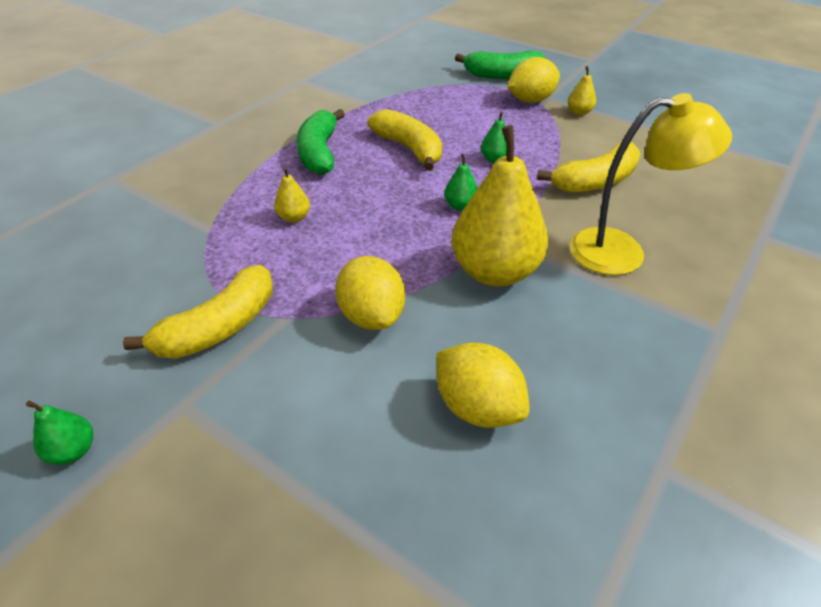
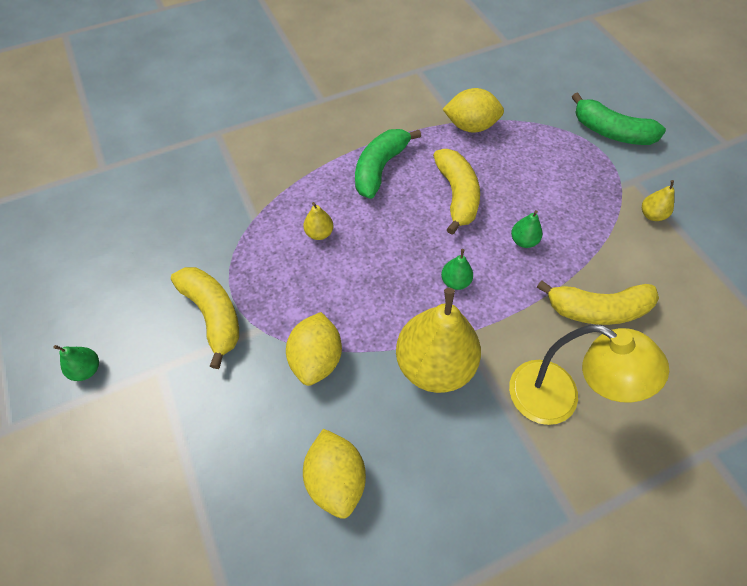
camera: 30 degrees right, 15 degrees up
yellow banana [123,265,273,359] -> yellow banana turned 105 degrees counterclockwise [171,267,239,369]
yellow lemon [507,57,560,103] -> yellow lemon moved to [443,88,504,133]

